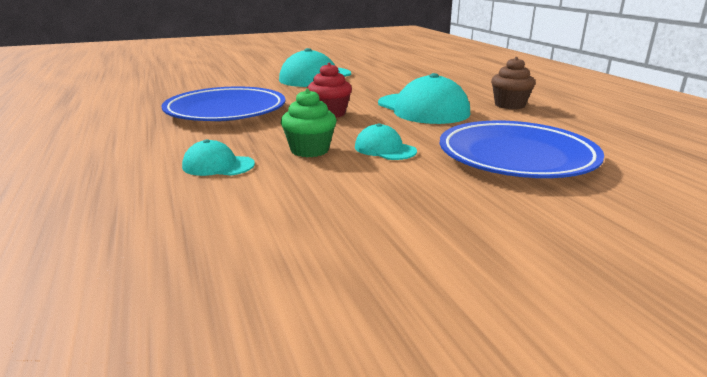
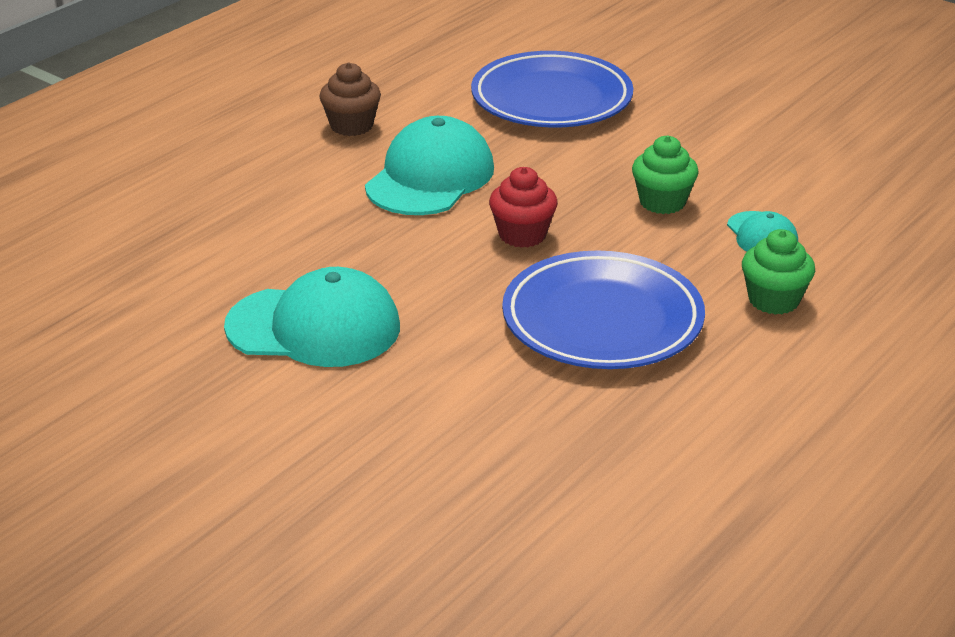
camera: 120 degrees left, 10 degrees up
turquoise cap [355,123,417,160] -> none
none -> green cupcake [742,229,815,315]

